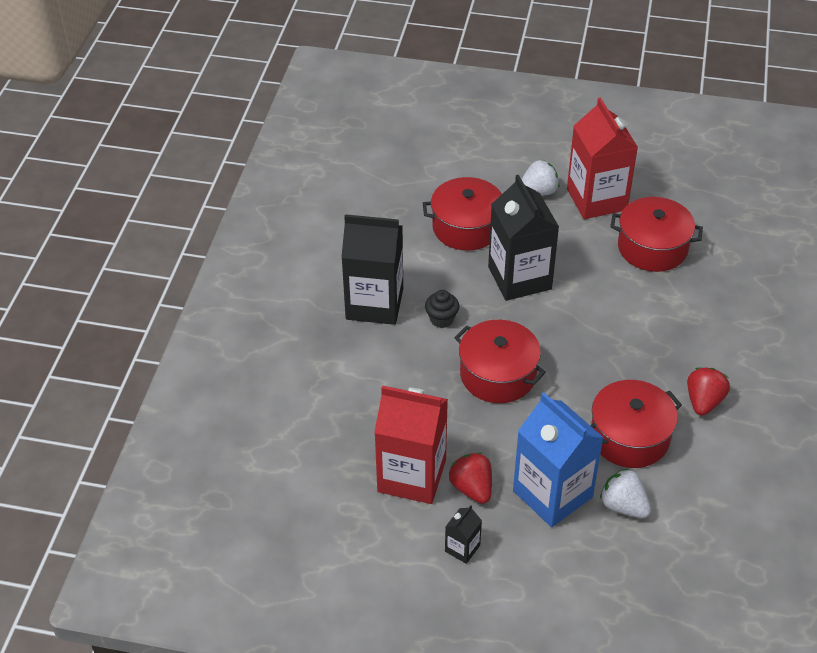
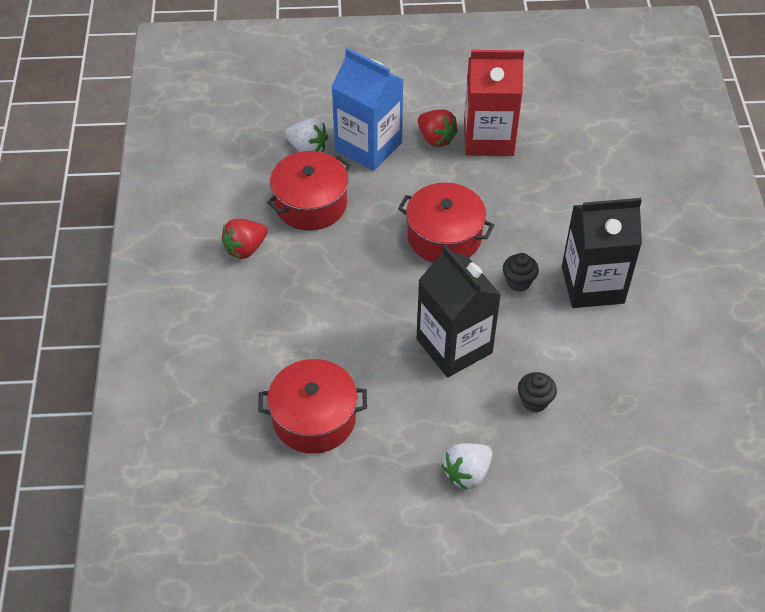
camera: 165 degrees right, 5 degrees up
red pot [423,177,502,251] -> black cupcake [518,372,557,412]
black carton [445,505,482,564] -> none
red carton [567,97,638,219] -> none
red strawberry [687,367,730,416] -> red strawberry turned 45 degrees clockwise [221,219,268,259]

